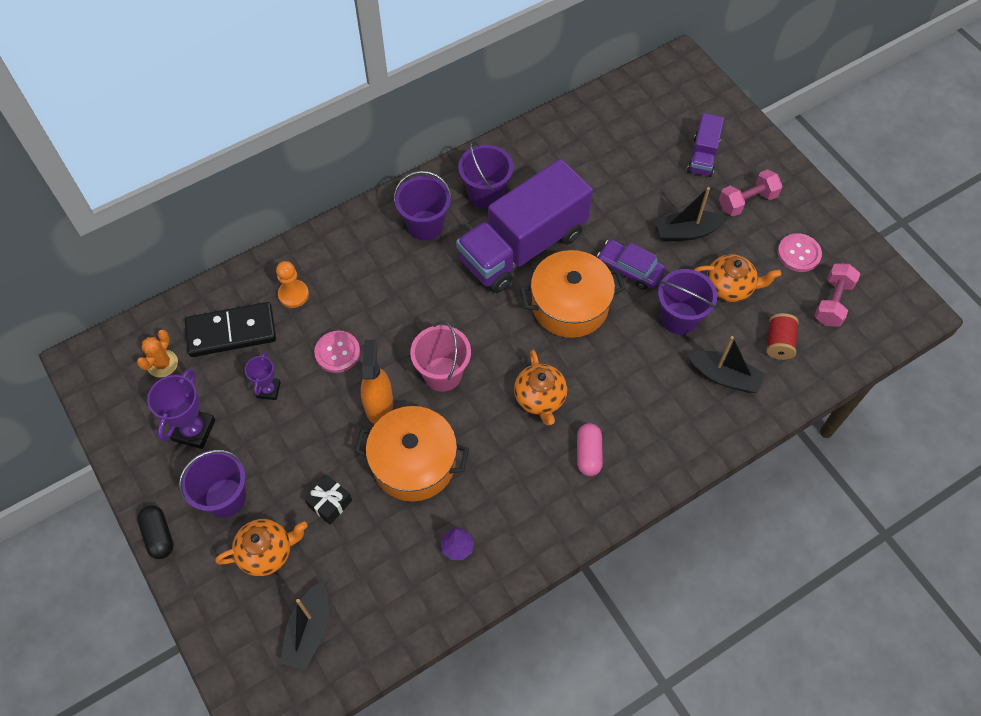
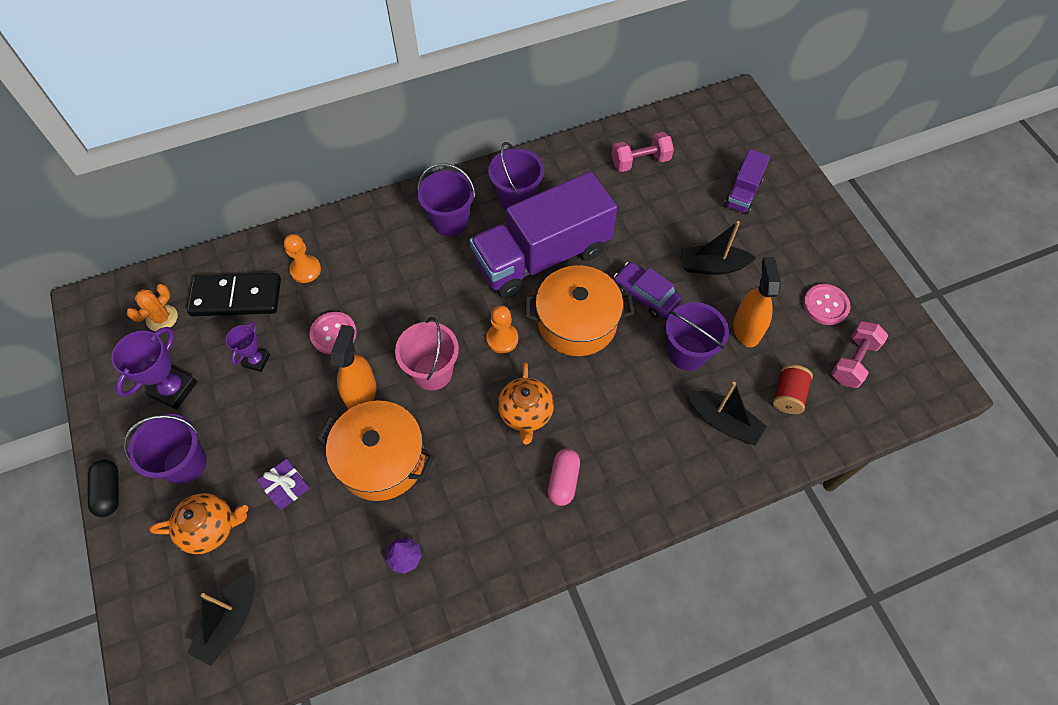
camera: 10 degrees right, 0 degrees up
black gift [305,475,352,525] -> purple gift [257,459,310,510]
orange teapot [694,254,781,302] -> orange spray bottle [733,257,781,347]
pink dumbbell [719,169,783,217] -> pink dumbbell moved to [611,132,674,172]
none -> orange pawn [486,305,518,353]

